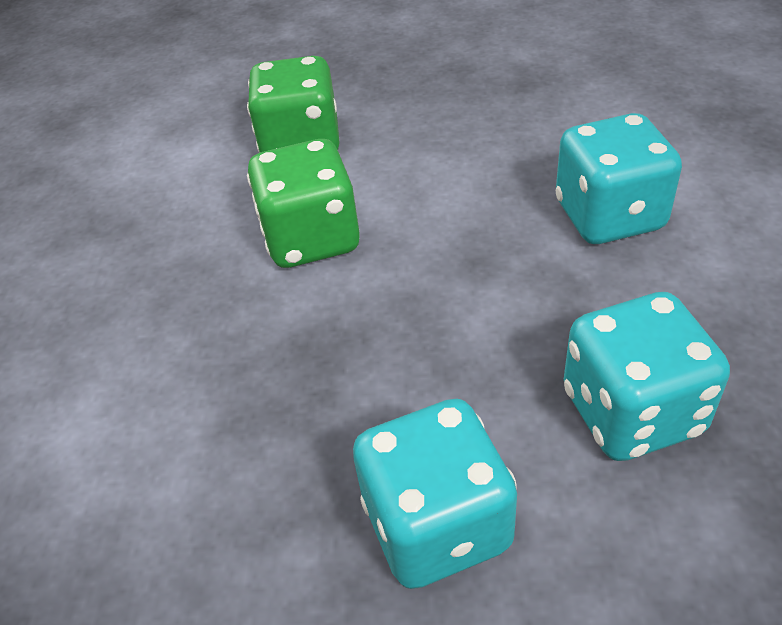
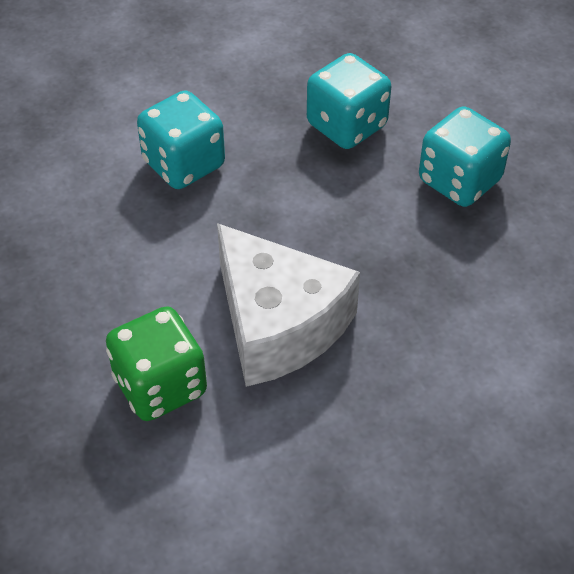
camera: 120 degrees left, 5 degrees up
green dice [247,139,360,268] -> white cheese [217,223,360,387]

